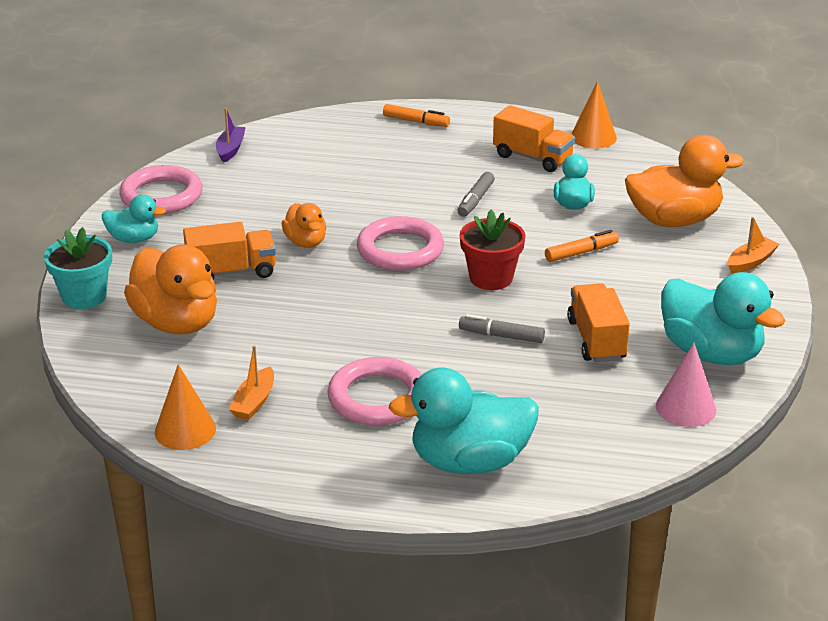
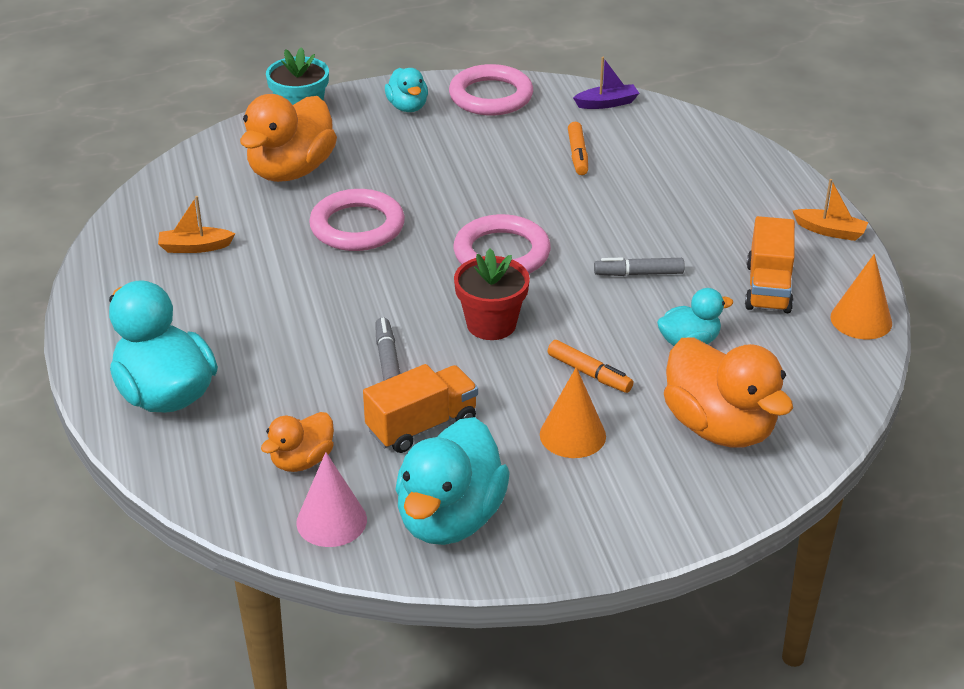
camera: 65 degrees right, 5 degrees up
orange cone [155,364,216,450] -> orange cone moved to [540,367,606,458]
orange truck [183,222,276,280] -> none
orange duck [282,203,326,248] -> orange duck moved to [261,412,334,472]
pink ring [327,357,422,425] -> pink ring moved to [309,189,405,251]
orange marker [383,104,450,127] -> orange marker moved to [568,122,588,175]
orange boat [728,217,779,274] -> orange boat moved to [793,179,868,241]

